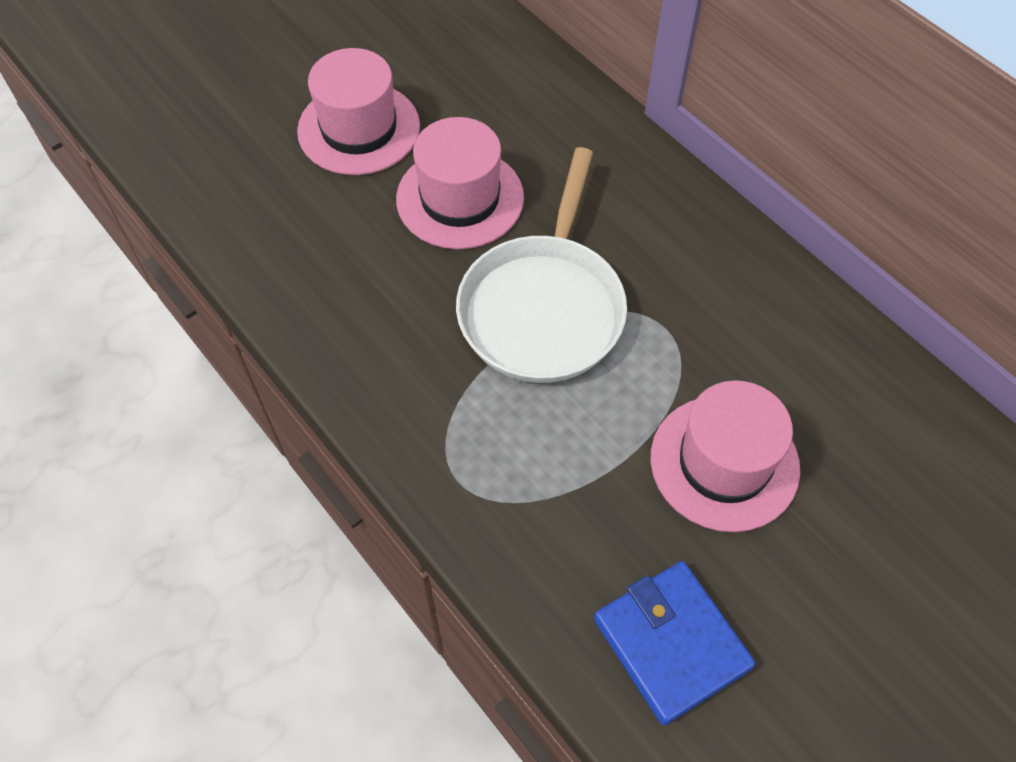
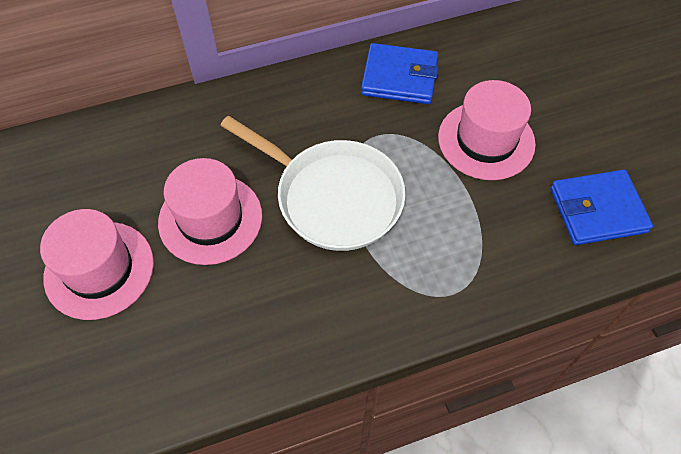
camera: 70 degrees left, 0 degrees up
none -> blue wallet [361,43,438,104]

